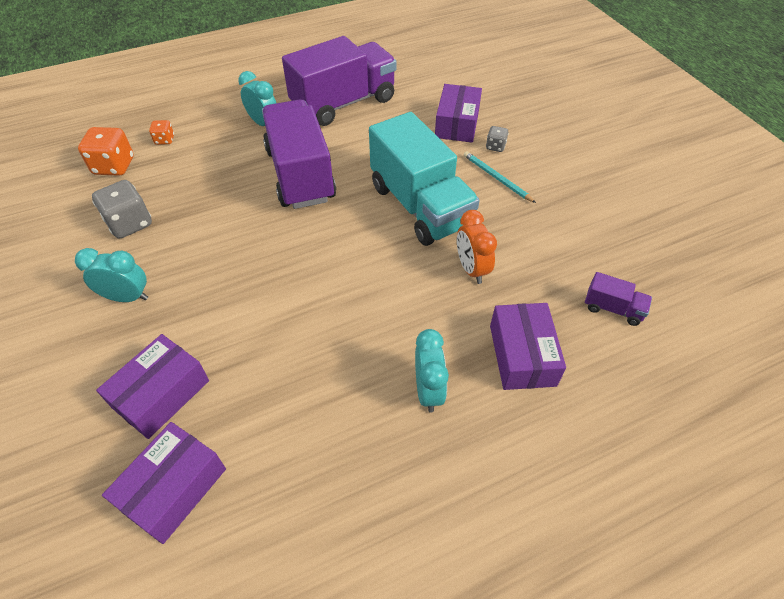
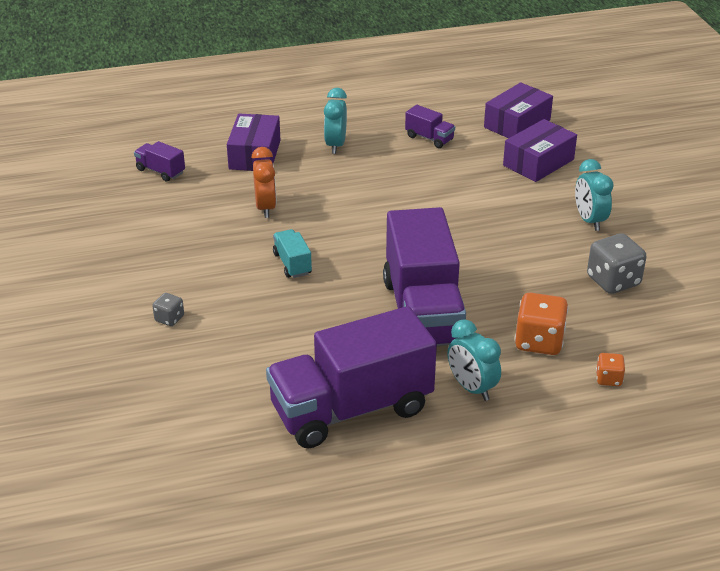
camera: 170 degrees left, 15 degrees down
turquoise clock [75,248,148,302] -> turquoise clock turned 60 degrees clockwise [575,159,614,231]
orange dice [78,127,134,176] -> orange dice moved to [515,293,568,355]
turquoise truck [369,112,480,246] -> turquoise truck [273,229,312,278], size x0.42
purple box [435,84,482,143] -> none
turquoise pencil [464,151,536,203] -> none
none -> purple truck [405,105,455,148]

